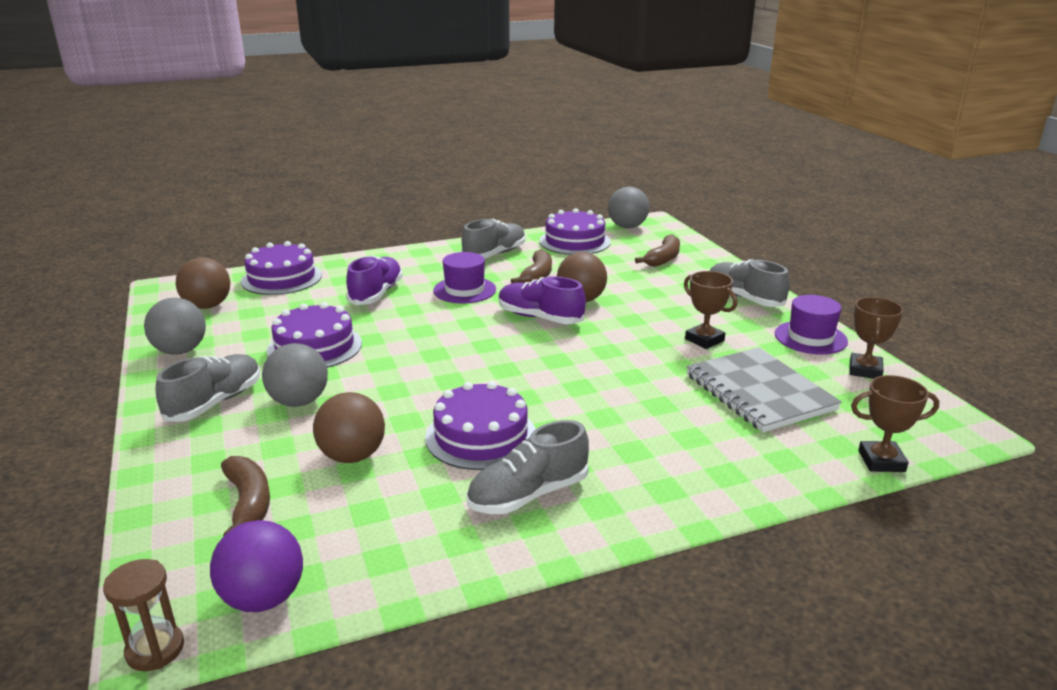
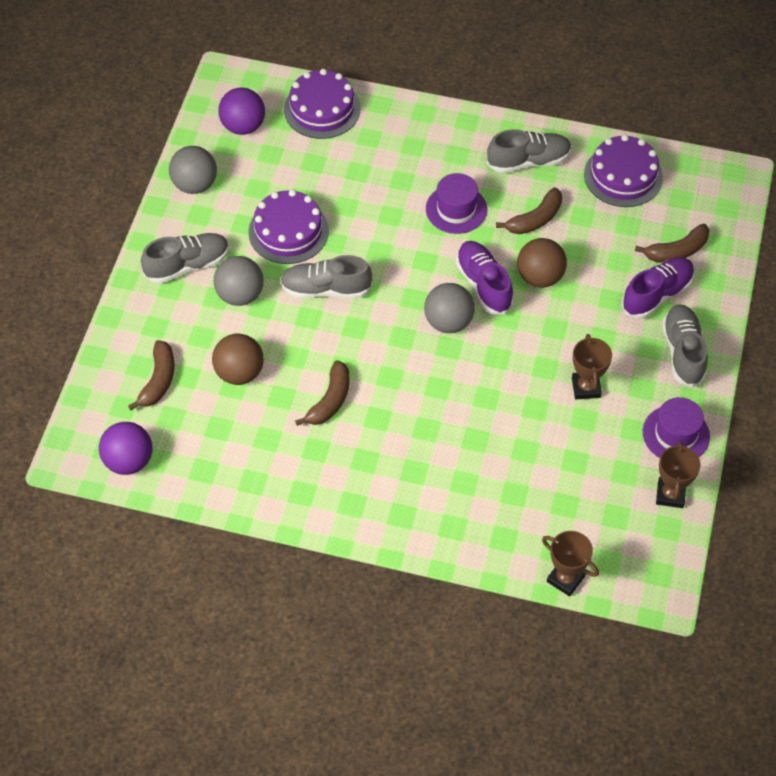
camera: 35 degrees right, 30 degrees up
brown hourglass [103,559,184,671] -> none
brown ball [176,257,230,309] -> purple ball [218,87,265,135]
purple shoe [346,255,403,305] -> purple shoe moved to [621,257,694,319]
purple cake [425,381,536,470] -> brown banana [295,360,350,426]
grey shoe [466,420,589,514] -> grey shoe moved to [280,255,372,298]
grey ball [608,187,649,228] -> grey ball moved to [424,283,475,333]
grey notebook [686,347,842,433] -> none
brown trophy [849,297,903,379] -> brown trophy turned 45 degrees counterclockwise [656,441,701,508]

